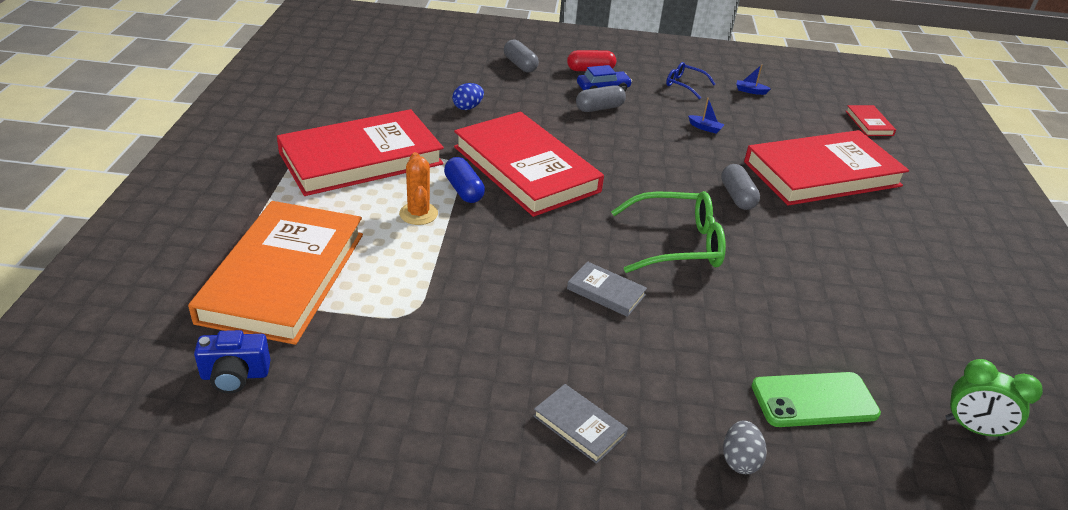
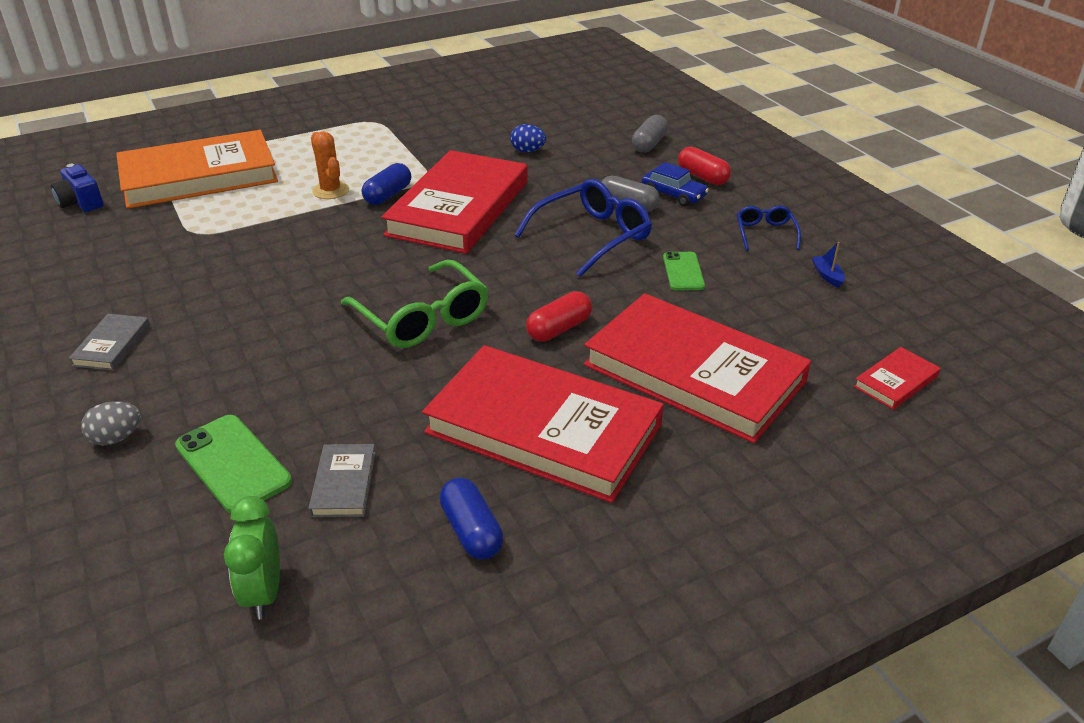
camera: 60 degrees right, 0 degrees up
red book [277,109,444,196] -> red book moved to [422,345,664,503]
orange cactus [399,152,438,225] -> orange cactus turned 75 degrees counterclockwise [311,131,349,199]
grey book [567,261,647,317] -> grey book moved to [308,444,376,517]
blue boat [688,98,724,134] -> green phone [663,251,705,291]
grey capsule [721,164,760,210] -> red capsule [526,291,592,342]
none -> blue capsule [439,478,504,559]
none -> blue glasses [514,179,652,277]

